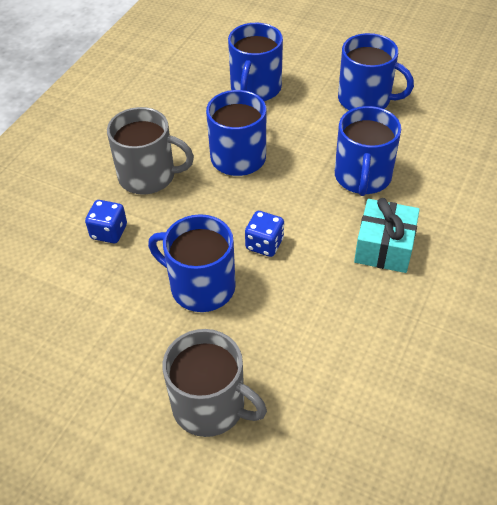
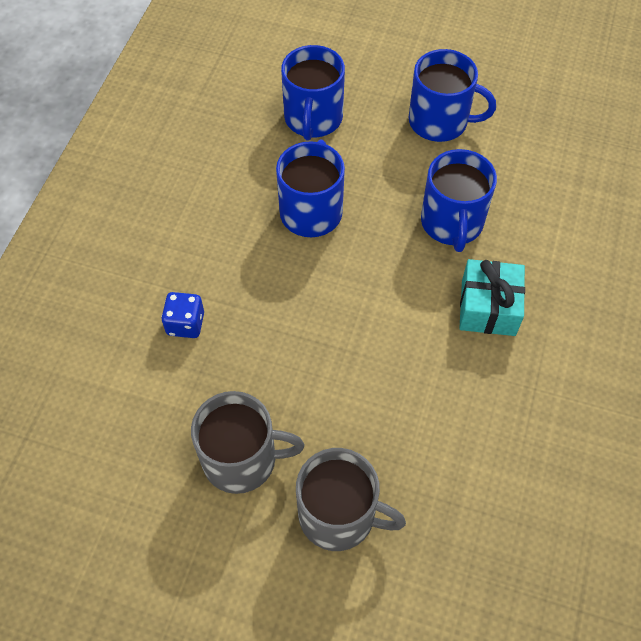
camera: 10 degrees left, 10 degrees up
grey mug [107,107,194,195] -> grey mug moved to [191,391,304,494]
blue mug [148,214,236,312] -> none
blue dice [245,211,284,257] -> none

